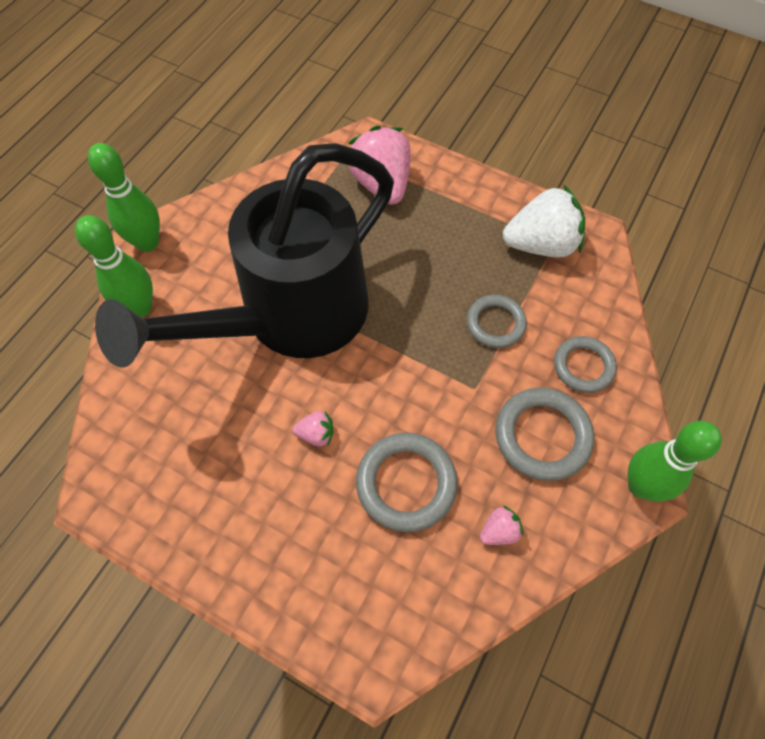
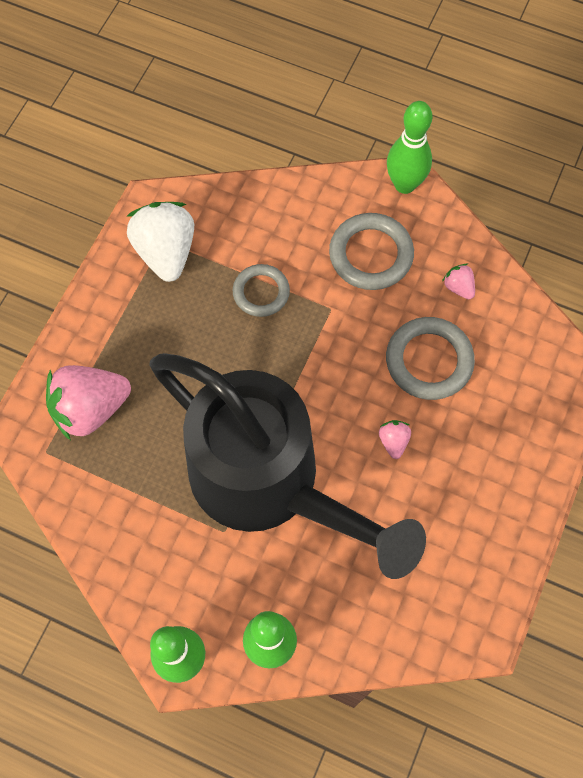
camera: 95 degrees left, 5 degrees up
grey ring [554,336,617,393] -> none

